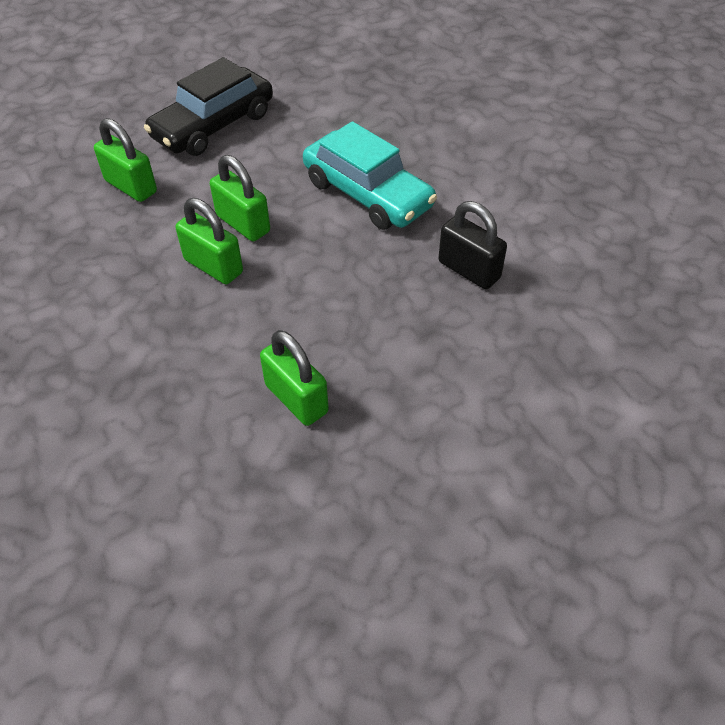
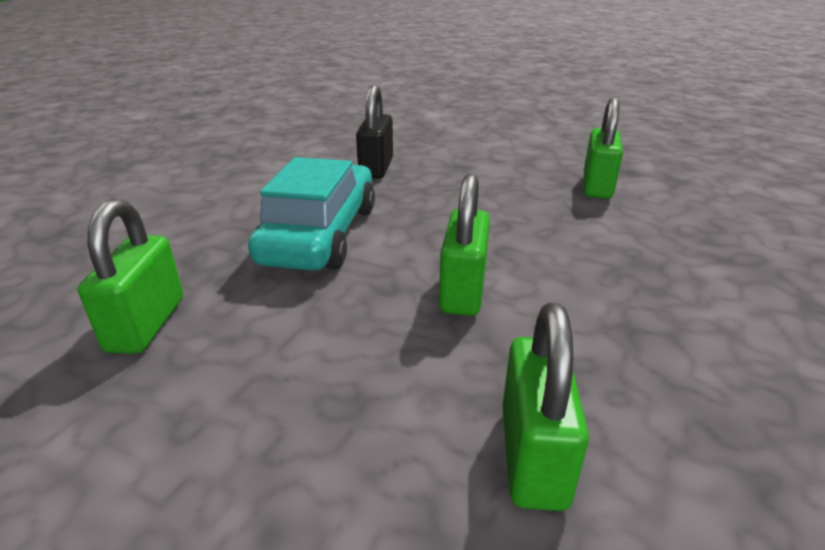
camera: 125 degrees left, 20 degrees down
black car [144,57,273,156] -> none
green padlock [176,198,243,284] -> green padlock moved to [78,199,183,354]

